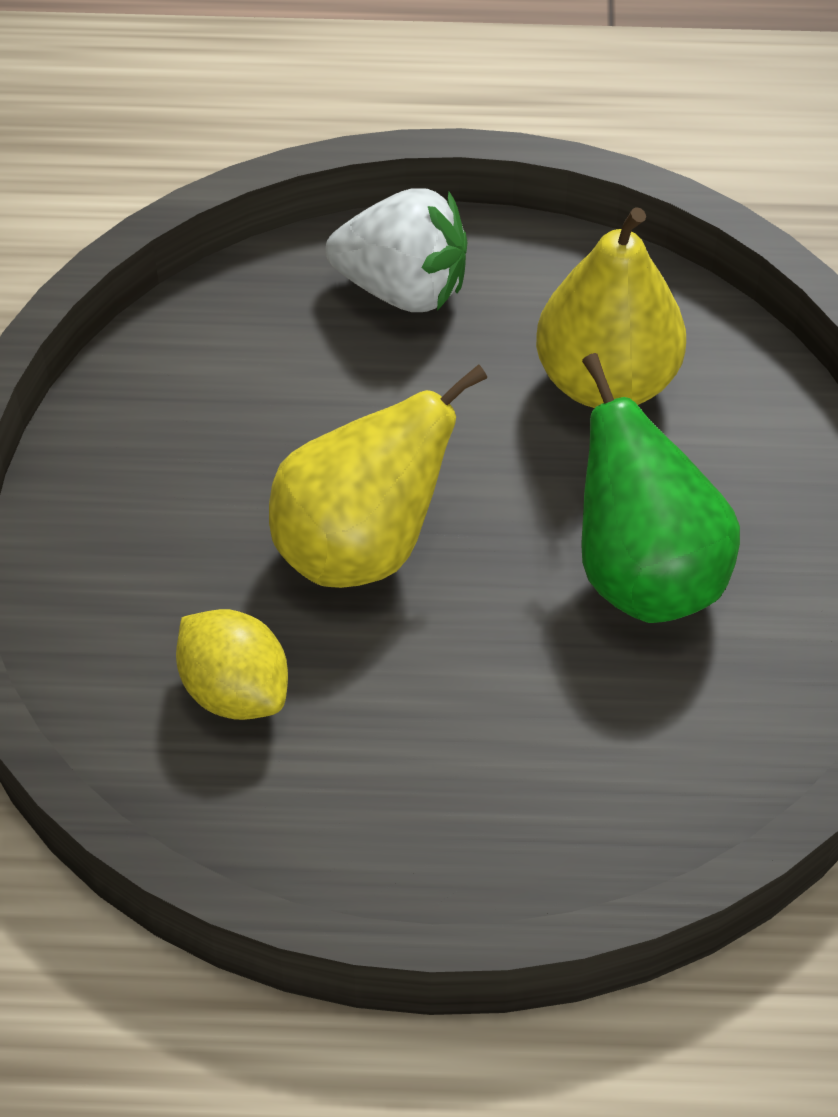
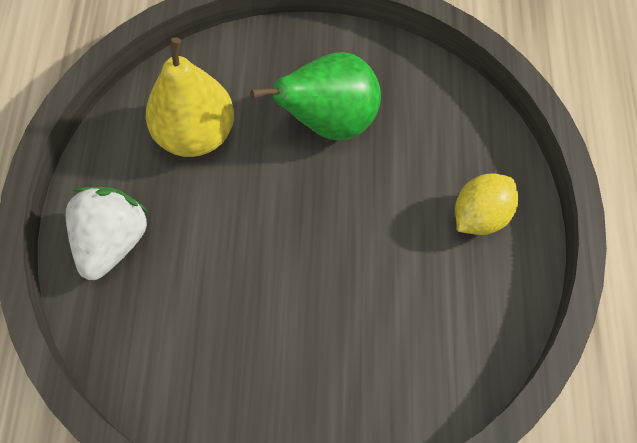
camera: 90 degrees left, 10 degrees up
yellow lemon [176,609,288,720] -> yellow lemon moved to [455,174,518,235]
yellow pear [269,364,488,588] -> none

